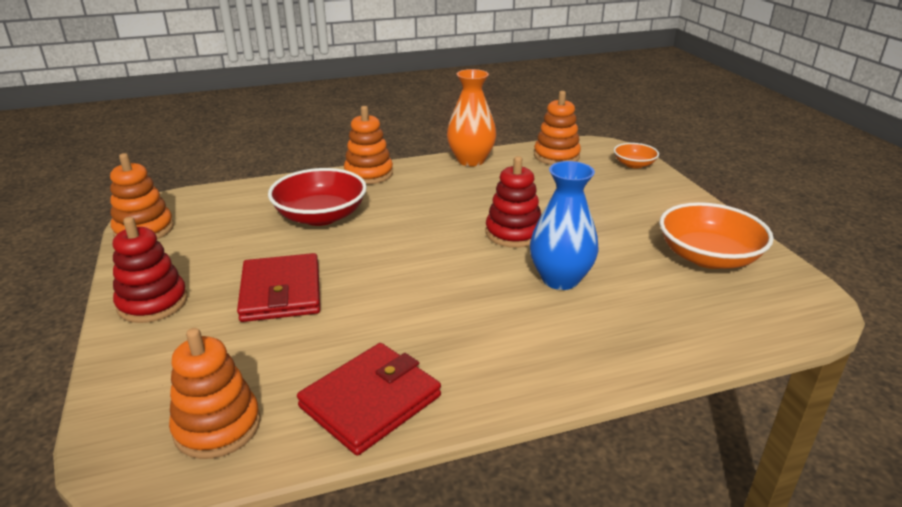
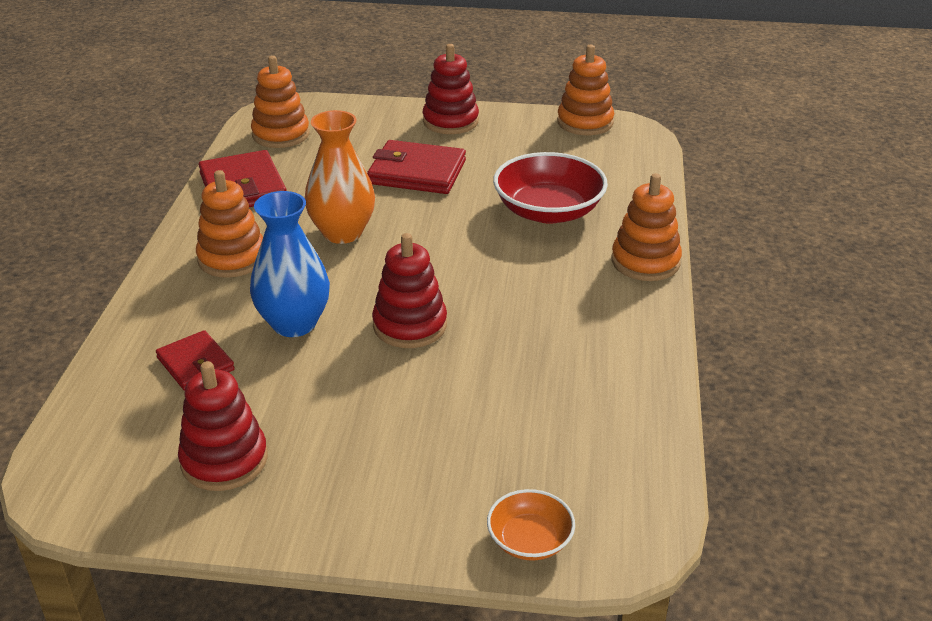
camera: 115 degrees right, 5 degrees up
orange vase [447,69,496,166] -> orange vase moved to [305,110,375,244]
orange stacking toy [534,91,581,165] -> orange stacking toy moved to [196,170,263,278]
orange bowl [659,202,774,269] -> red stacking toy [178,361,268,491]
none -> red wallet [156,330,235,391]

